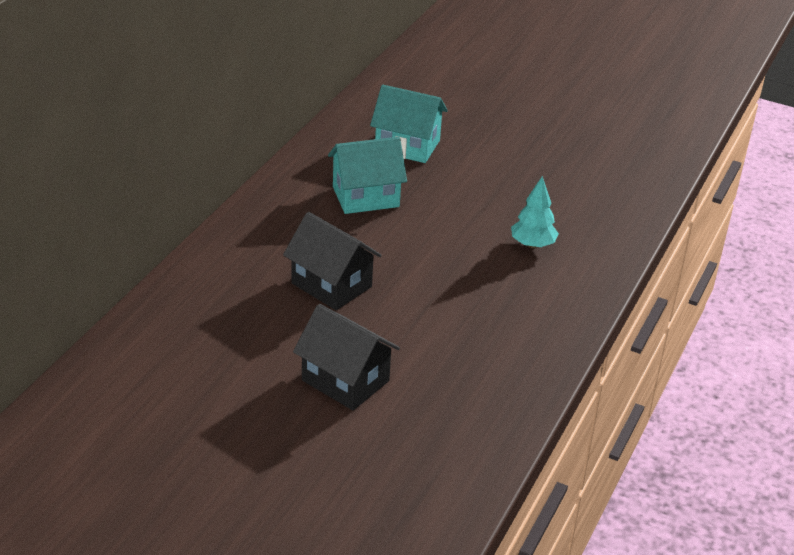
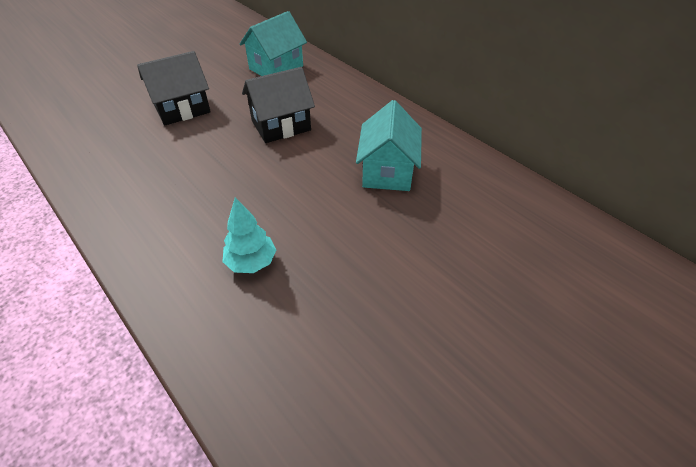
camera: 115 degrees right, 10 degrees up
turquoise house [370,85,448,163] -> turquoise house moved to [240,11,307,76]

